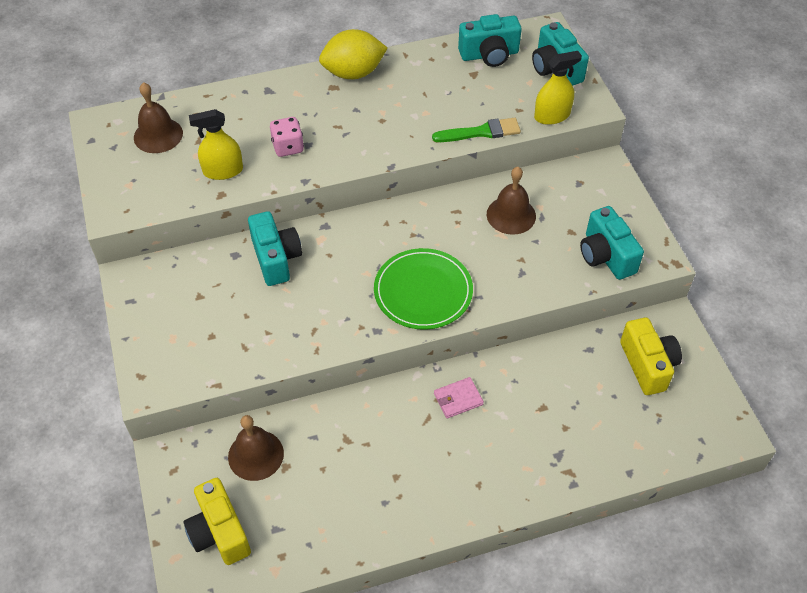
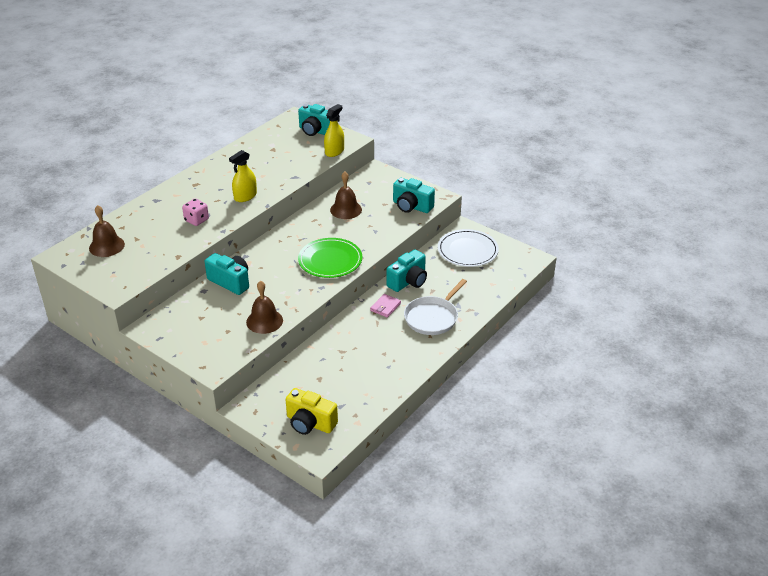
camera: 35 degrees left, 15 degrees down
yellow spray bottle [189,109,243,180] -> yellow spray bottle moved to [229,150,257,202]
brown bell [228,415,284,481] -> brown bell moved to [246,281,283,334]
yellow lemon [319,29,387,79] -> none
green brush [432,118,521,142] -> none
turquoise camera [458,14,522,67] -> turquoise camera moved to [387,250,427,292]
yellow camera [620,318,682,395] -> white plate [438,229,499,267]
none -> white pan [404,279,467,335]

